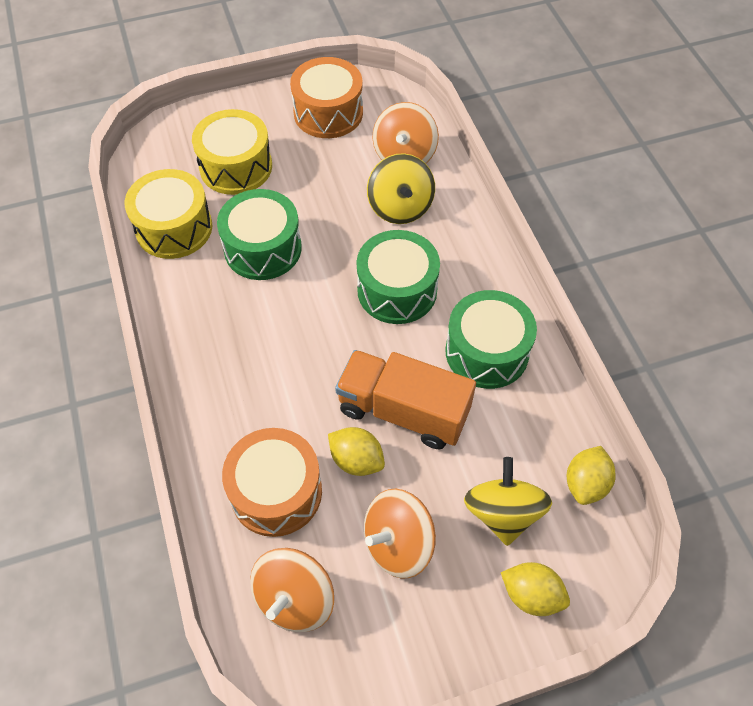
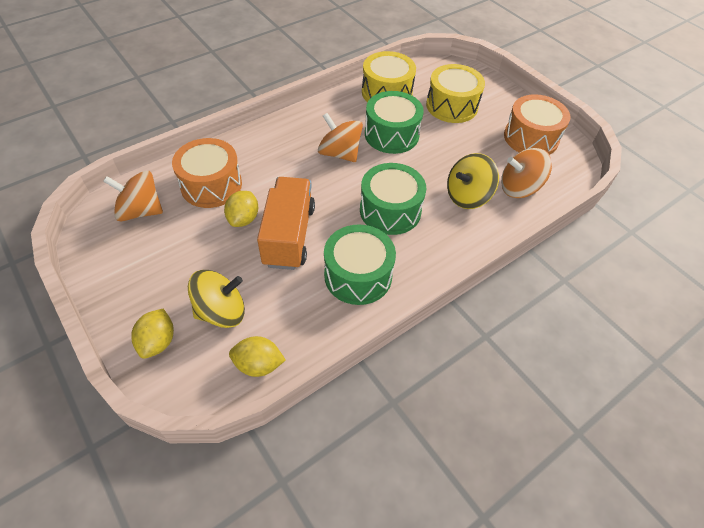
camera: 70 degrees right, 5 degrees down
orange spinning top [364,489,436,578] -> orange spinning top moved to [318,113,363,162]

